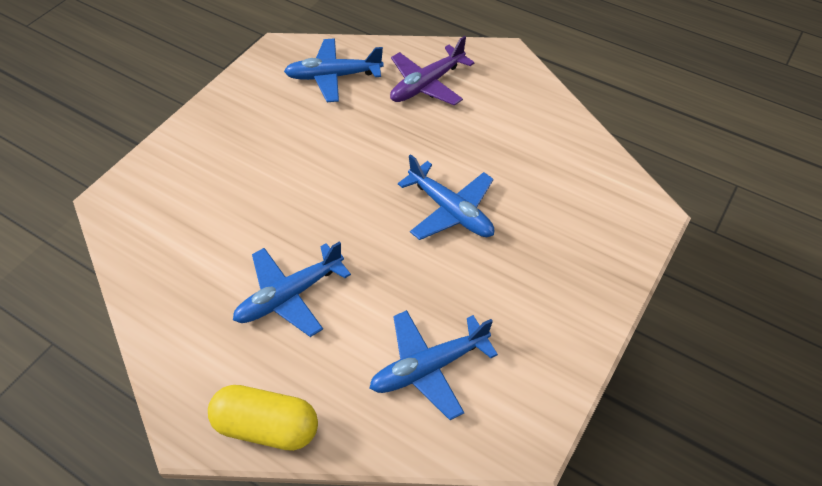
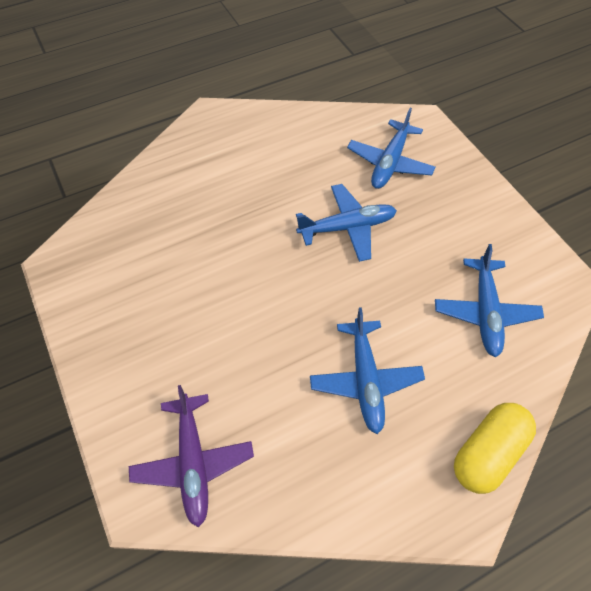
camera: 60 degrees left, 5 degrees up
blue plane [284,39,384,102] -> blue plane moved to [347,108,435,189]
purple plane [390,36,475,106] -> purple plane moved to [129,385,254,527]

